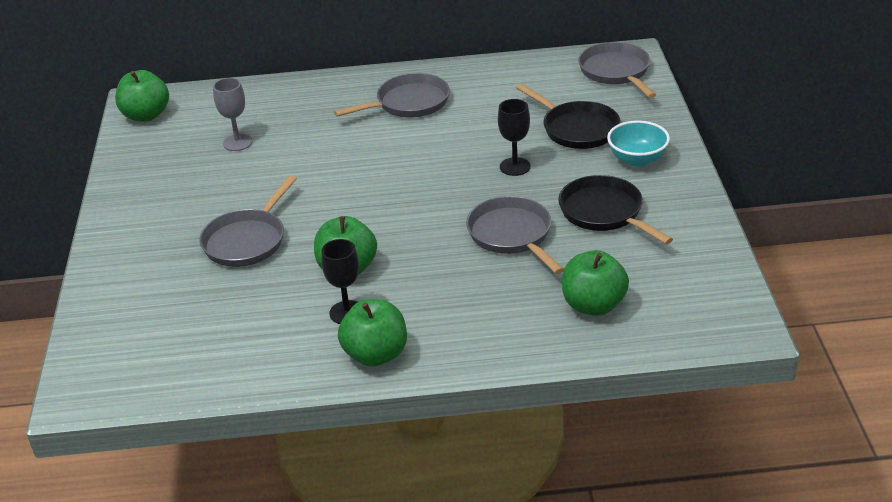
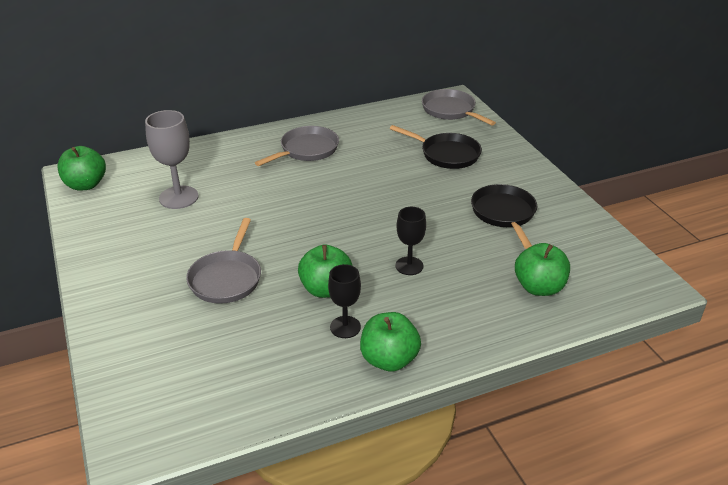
camera: 20 degrees left, 0 degrees up
grey goblet [213,78,253,151] -> grey goblet [145,110,198,209], size x1.55
grey pan [466,196,564,274] -> none
black goblet [498,99,531,176] -> black goblet moved to [395,207,426,275]
black pan [558,175,673,244] -> black pan turned 45 degrees clockwise [471,184,537,249]
turquoise bowl [607,120,670,167] -> none

